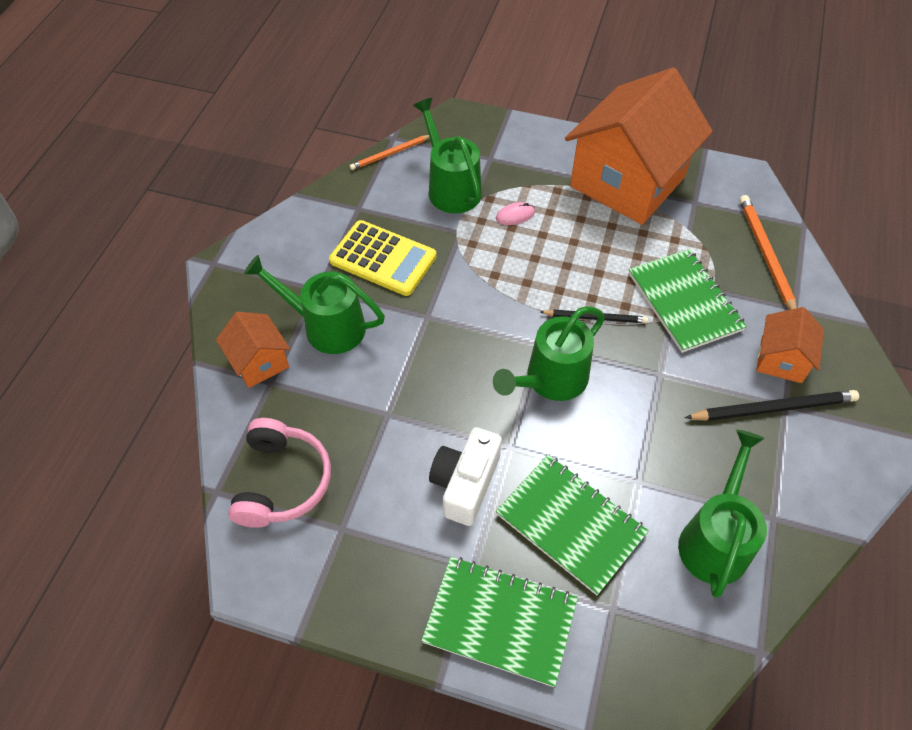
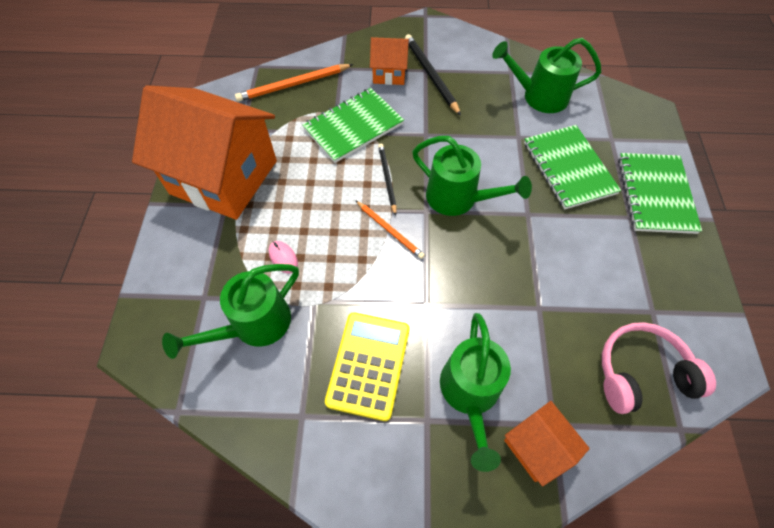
camera: 105 degrees left, 5 degrees up
orange house [216,312,290,388] -> orange house turned 75 degrees counterclockwise [504,401,590,487]
orange pencil [350,135,430,170] -> orange pencil moved to [355,200,425,259]
white camera [429,427,502,526] -> none
green notebook [496,455,649,595] -> green notebook turned 45 degrees counterclockwise [524,125,621,209]

